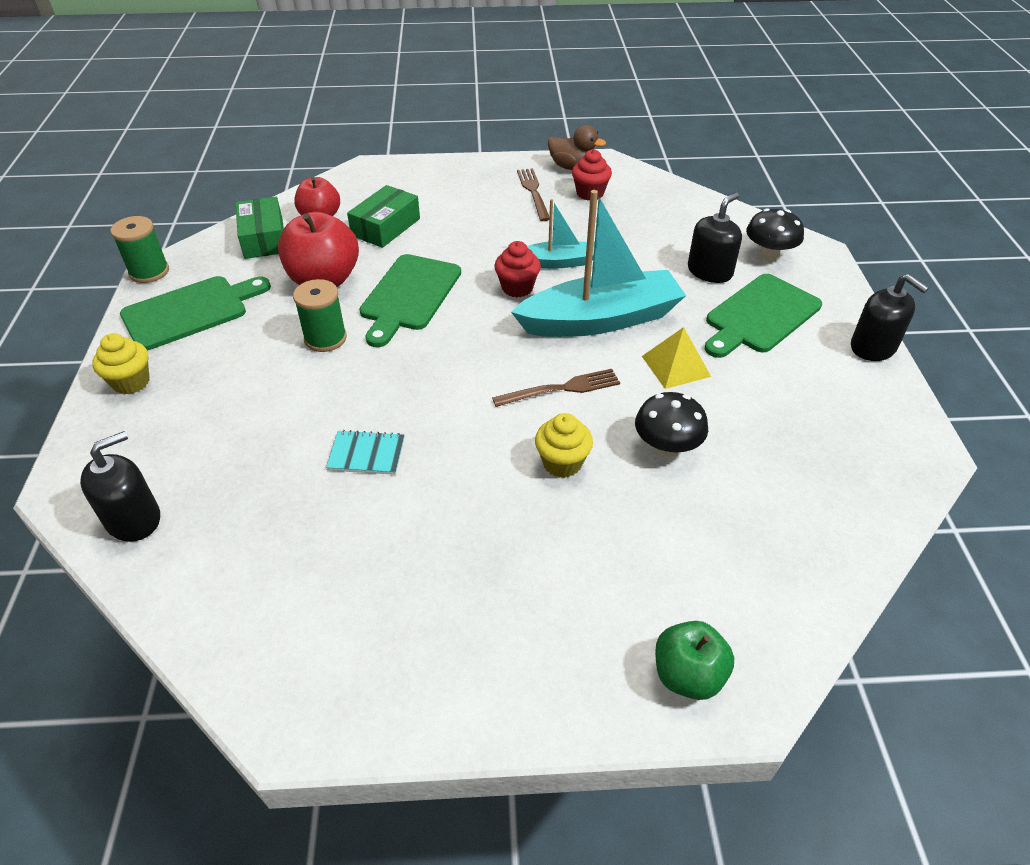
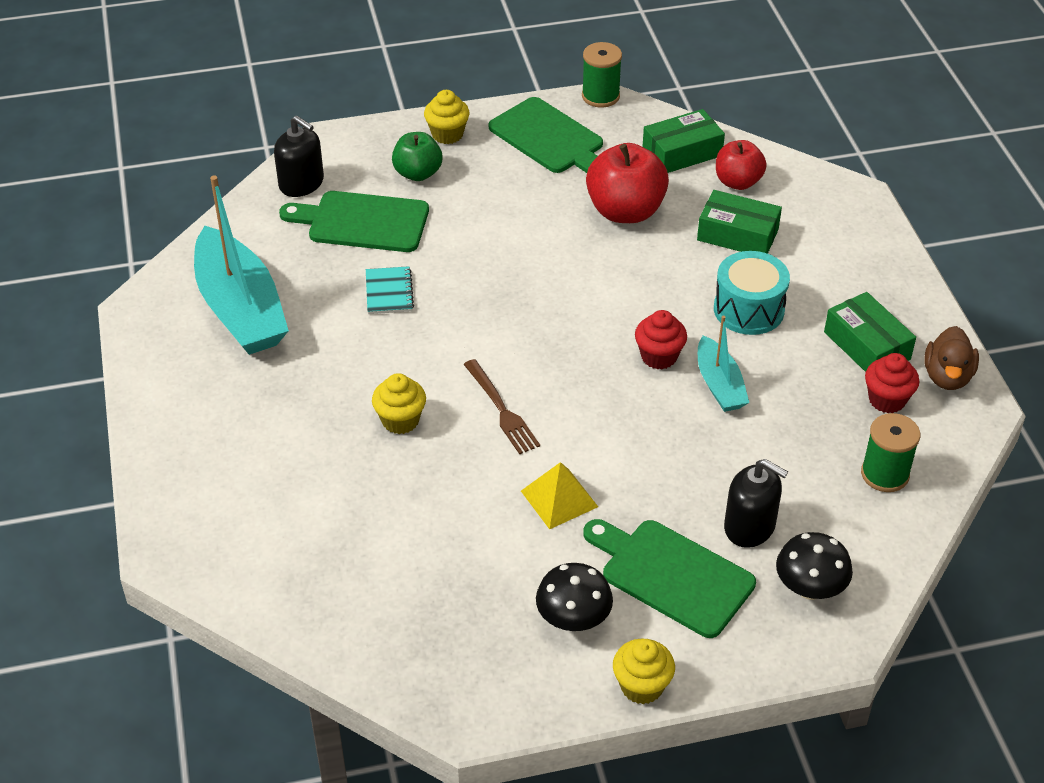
camera: 80 degrees right, 0 degrees up
green spool [293,279,347,352] -> green spool moved to [861,413,920,492]
green cutting board [360,254,461,347] -> green cutting board moved to [279,191,429,252]
turquoise boat [511,190,686,337] -> turquoise boat moved to [194,175,289,355]
brown fork [517,168,549,221] -> green box [824,292,916,372]
black mushroom [635,392,708,457] -> black mushroom moved to [536,563,613,631]
green apple [655,621,734,700] -> green apple moved to [392,132,443,181]
black soap dispenser [851,274,929,361] -> yellow cupcake [613,639,675,704]
none -> turquoise drum [714,251,790,335]

